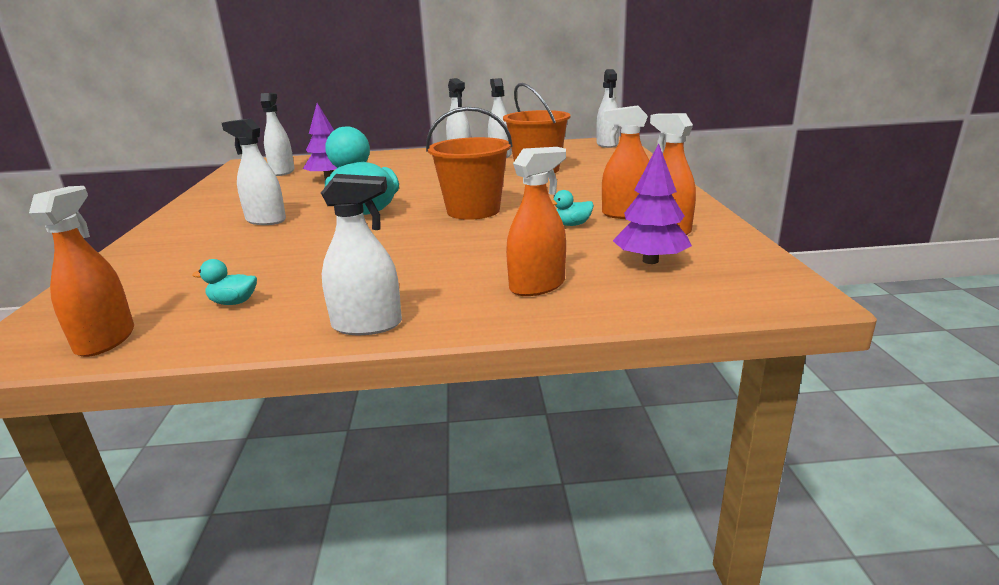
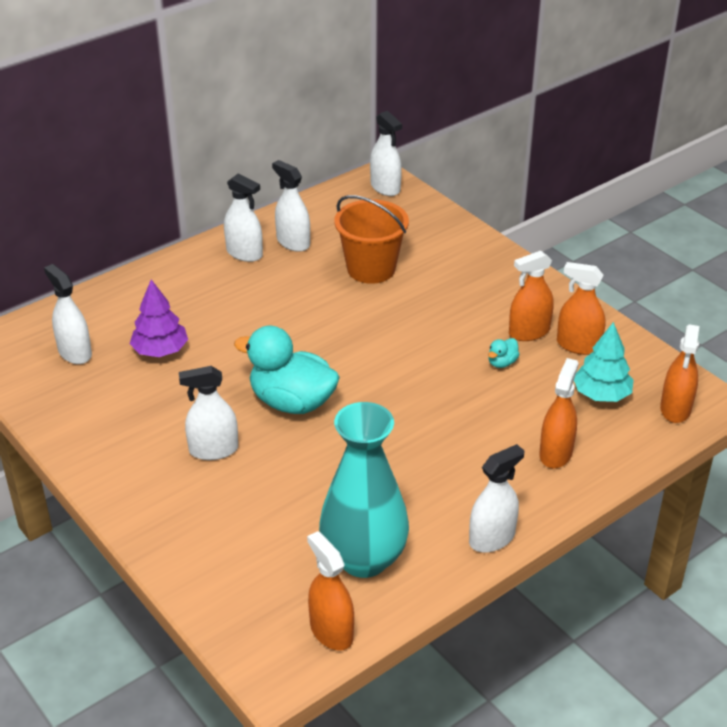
camera: 35 degrees left, 15 degrees up
turquoise duck [192,259,257,305] -> turquoise vase [319,402,409,578]
orange bucket [426,107,513,220] -> none
purple tree [613,143,692,264] -> turquoise tree [574,322,634,402]
none -> orange spray bottle [660,324,699,423]

